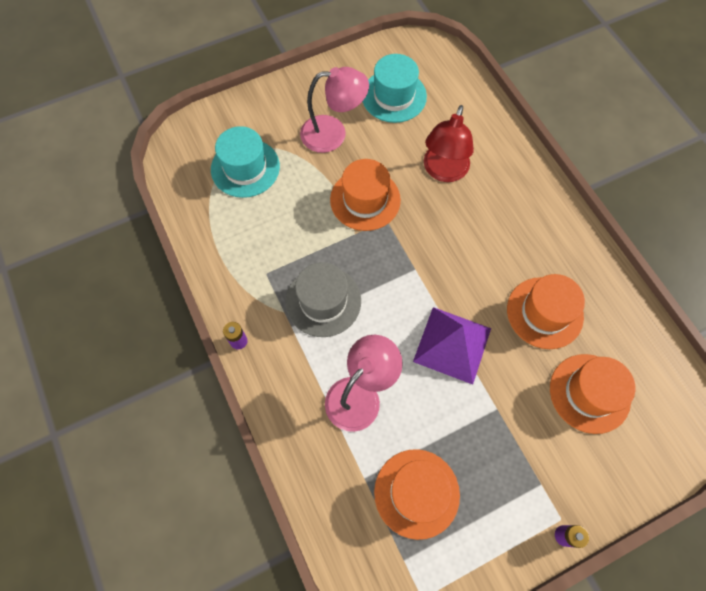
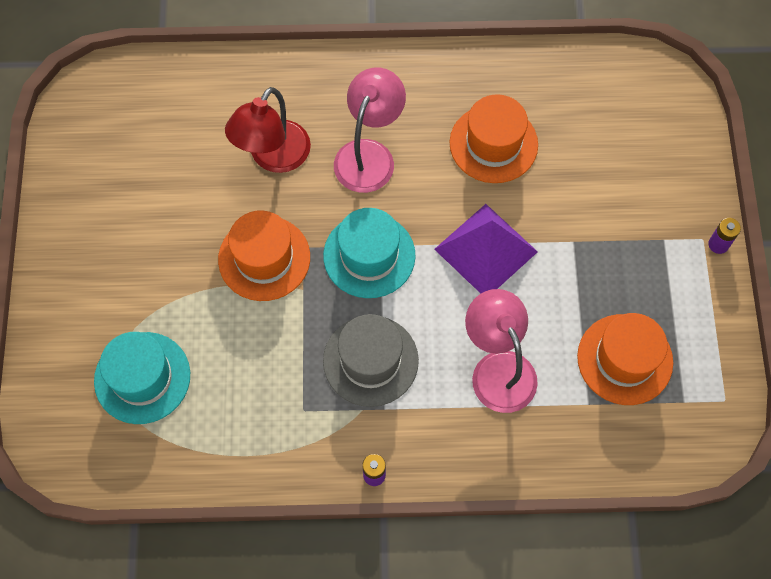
camera: 65 degrees left, 0 degrees up
pink lamp [300,67,369,153] -> pink lamp moved to [334,68,406,193]
turquoise hat [362,54,427,123] -> turquoise hat moved to [323,208,416,298]
red lamp [424,105,474,182] -> red lamp turned 75 degrees clockwise [225,87,311,173]
orange hat [550,354,635,434] -> none

